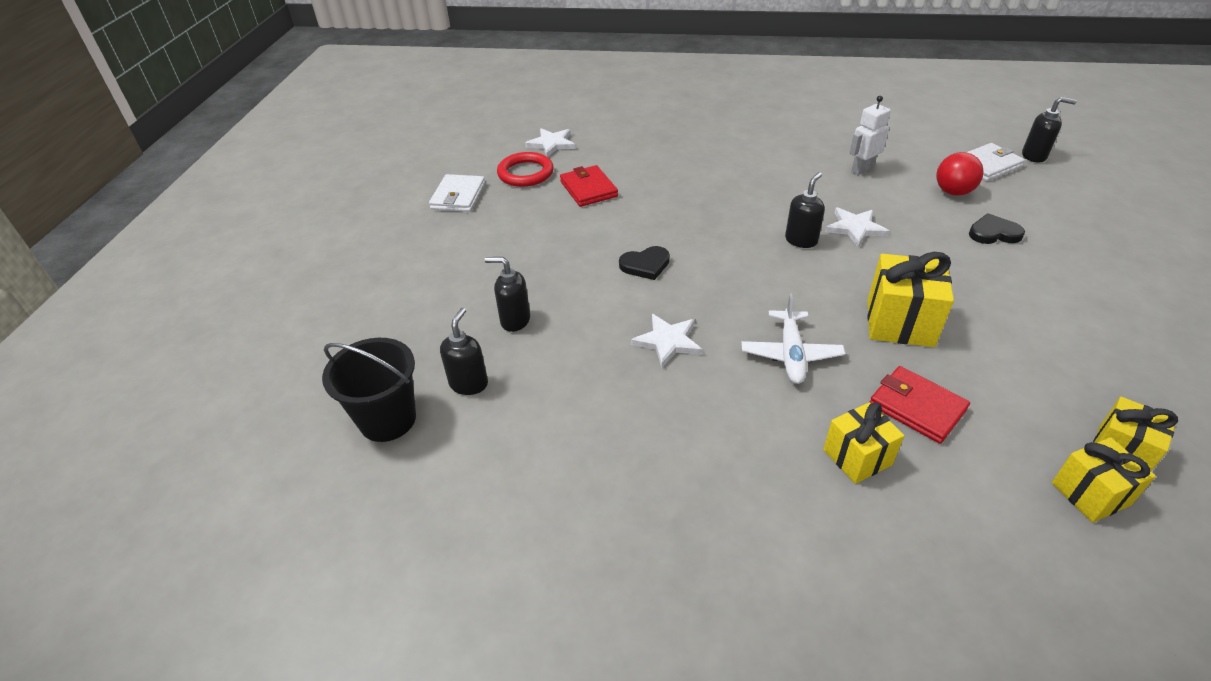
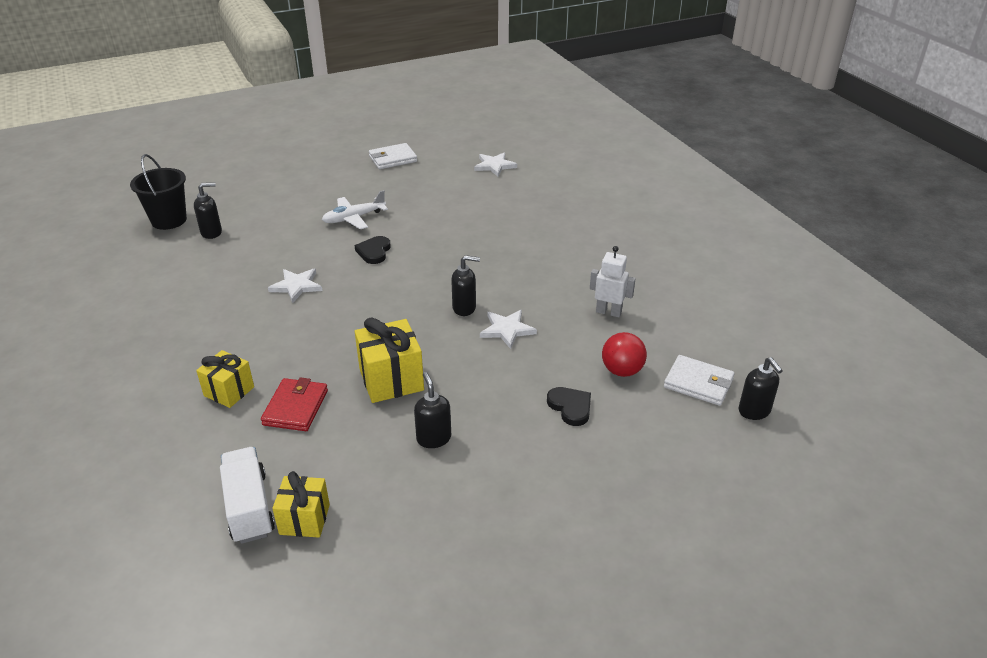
camera: 55 degrees right, 5 degrees down
black soap dispenser [485,257,530,332] -> black soap dispenser moved to [414,372,451,448]
red ring [497,152,554,187] -> none
red wallet [560,165,618,207] -> none
black heart [619,246,670,280] -> black heart turned 60 degrees clockwise [355,236,391,264]
white plane [741,293,845,384] -> white plane moved to [322,190,388,229]
yellow gift [1052,437,1156,522] -> white truck [220,447,275,544]

